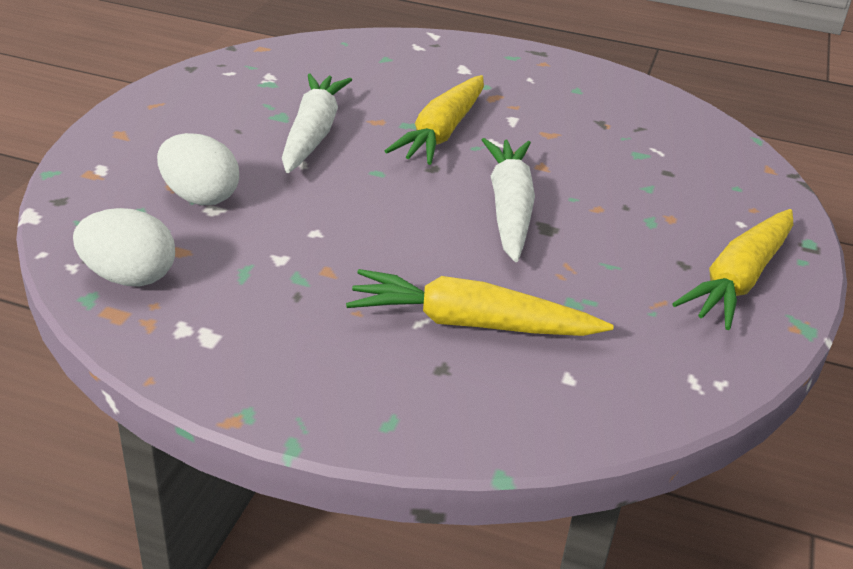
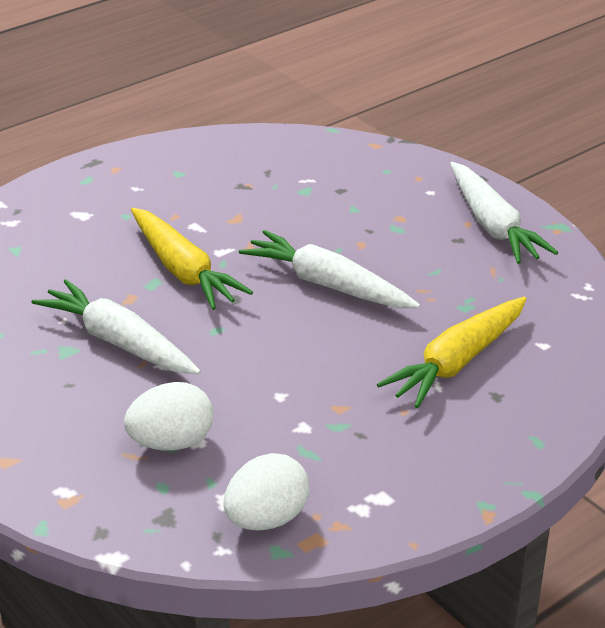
camera: 55 degrees left, 0 degrees up
yellow carrot [672,209,793,330] -> white carrot [450,162,558,264]

